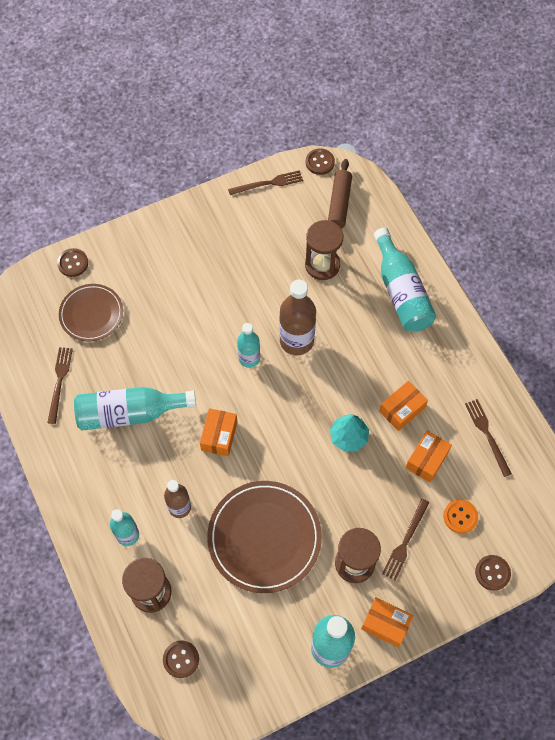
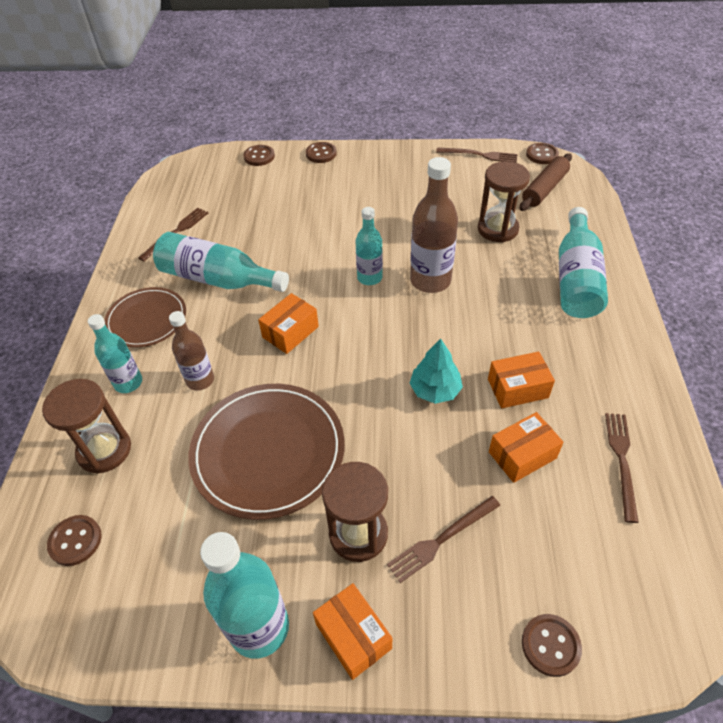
camera: 30 degrees right, 15 degrees down
brown plate [59,284,123,341] -> brown plate moved to [104,287,186,347]
orange button [443,499,478,534] -> none
none -> brown button [306,142,337,163]

